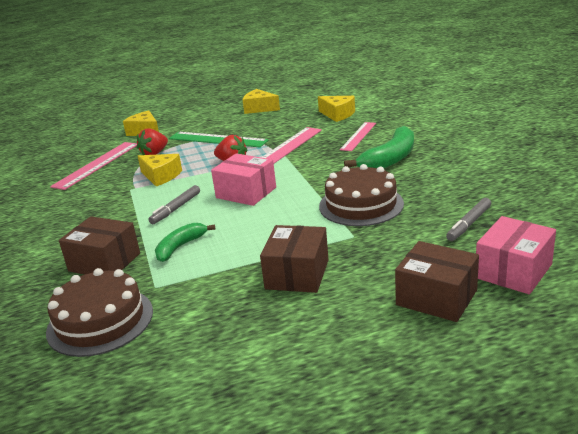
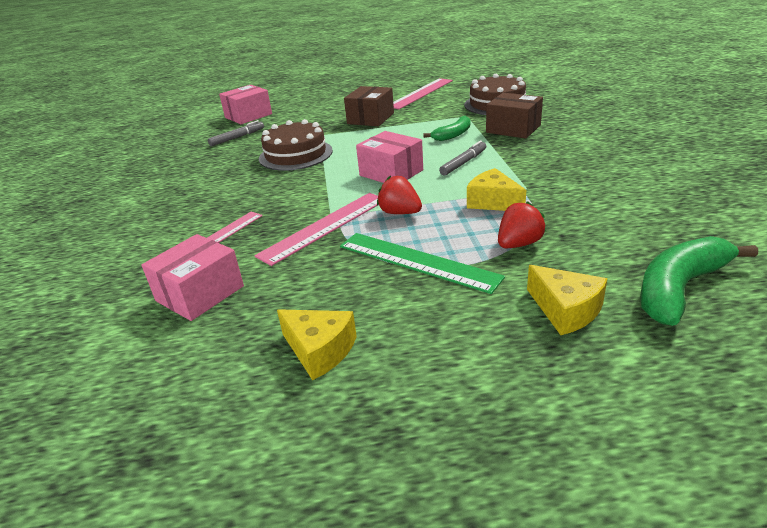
camera: 170 degrees left, 5 degrees up
pink ruler [50,142,137,190] -> pink ruler moved to [393,78,453,109]
yellow cheese [318,96,355,122] -> pink box [141,234,244,321]
green banana [344,126,414,168] -> green banana moved to [640,236,758,326]
brown box [395,241,479,322] -> none

